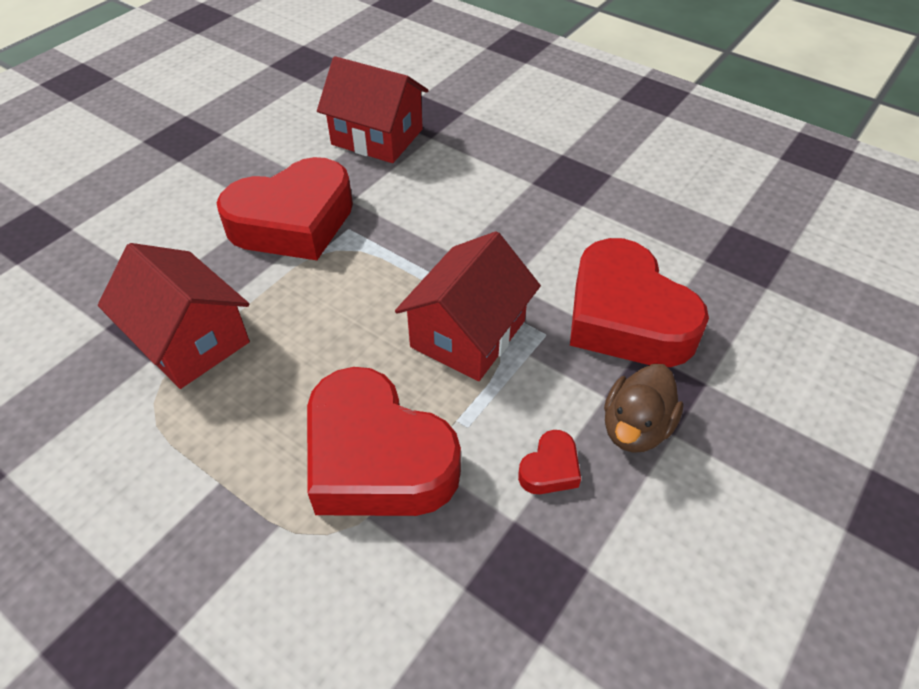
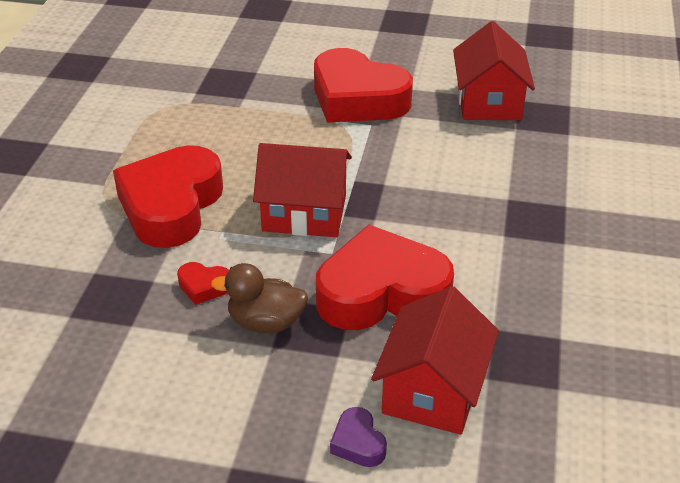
camera: 65 degrees right, 10 degrees down
red house [98,243,250,389] -> red house moved to [371,286,499,435]
red heart [570,238,709,367] -> red heart turned 45 degrees clockwise [316,225,454,330]
none -> purple heart [330,407,387,467]

